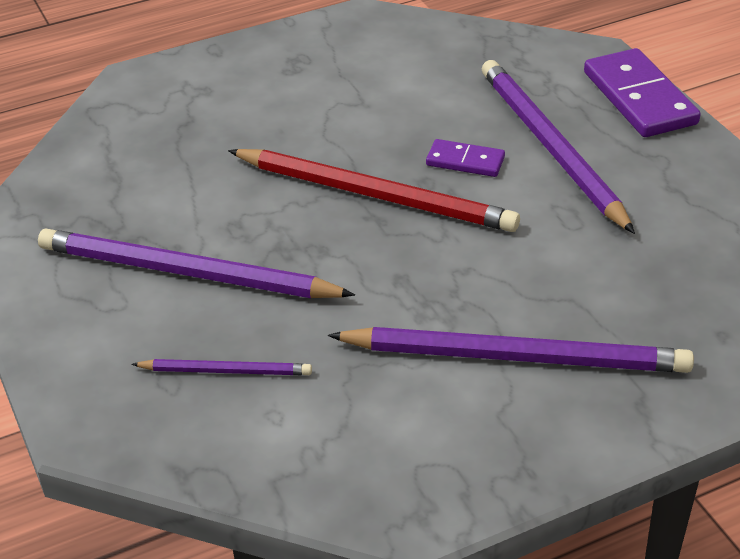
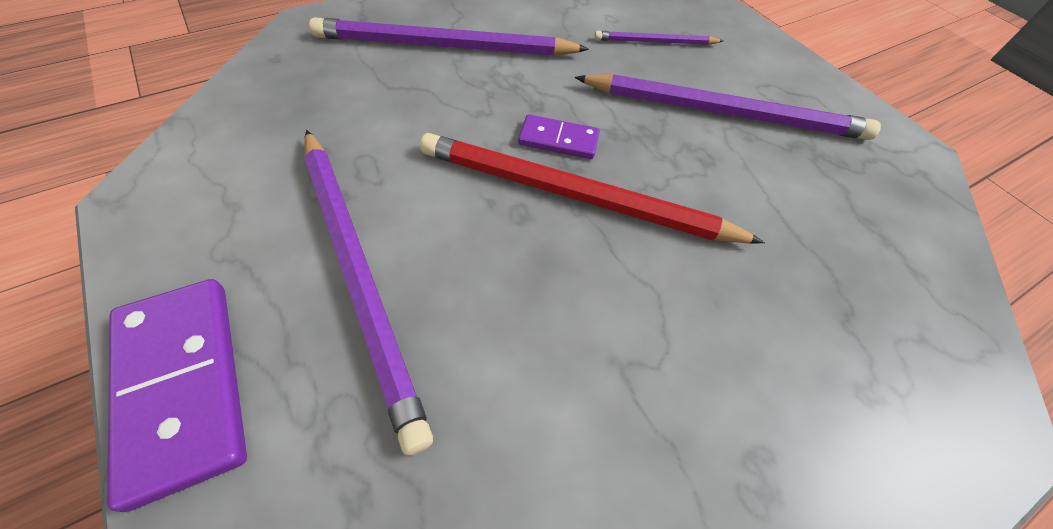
camera: 170 degrees right, 15 degrees up
purple domino [426,139,505,177] -> purple domino moved to [518,114,600,159]

